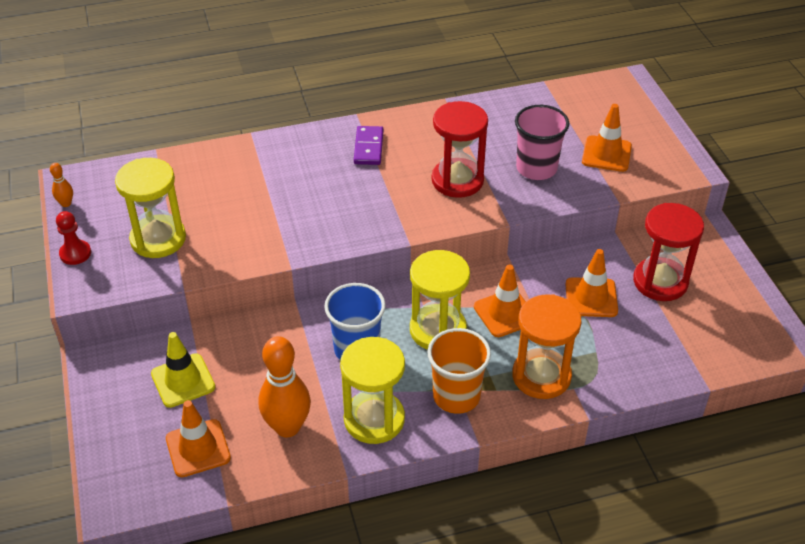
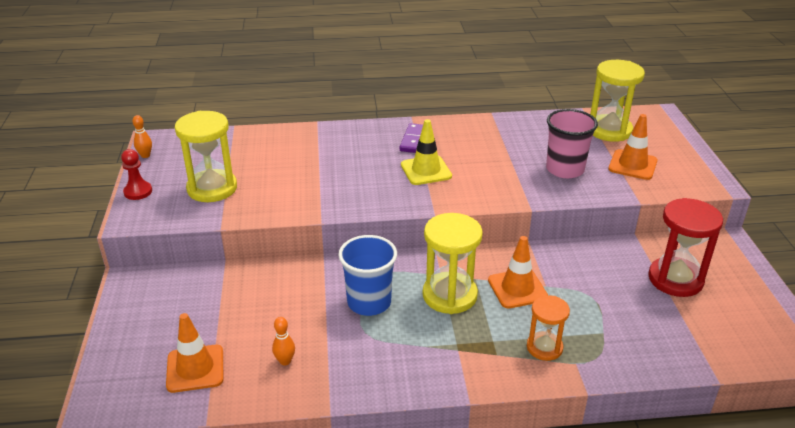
camera: 10 degrees right, 10 degrees down
yellow traffic cone [151,332,215,408] -> yellow traffic cone moved to [401,119,452,185]
orange bowling pin [258,336,311,437] -> orange bowling pin [272,317,295,366], size x0.45
yellow hourglass [340,337,405,444] -> yellow hourglass moved to [590,60,645,142]
orange cup [427,328,491,414] -> none
red hourglass [432,101,488,198] -> none
orange hourglass [512,294,582,399] -> orange hourglass [527,295,570,361], size x0.61
orange traffic cone [565,249,618,317] -> none

